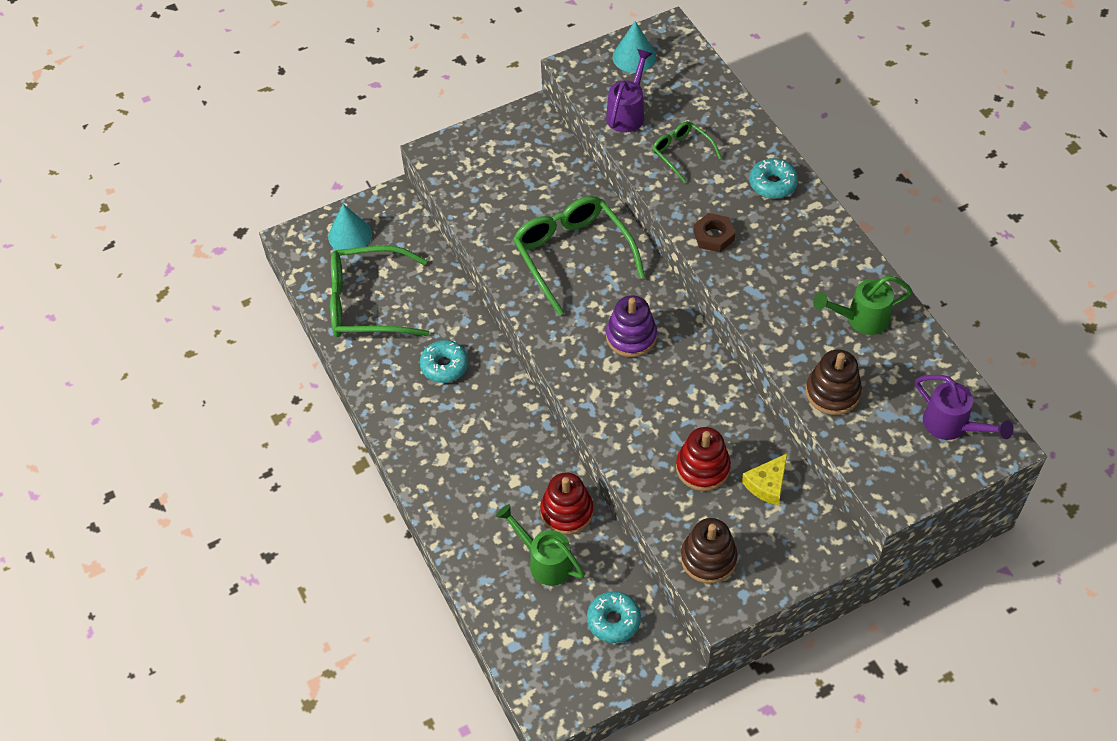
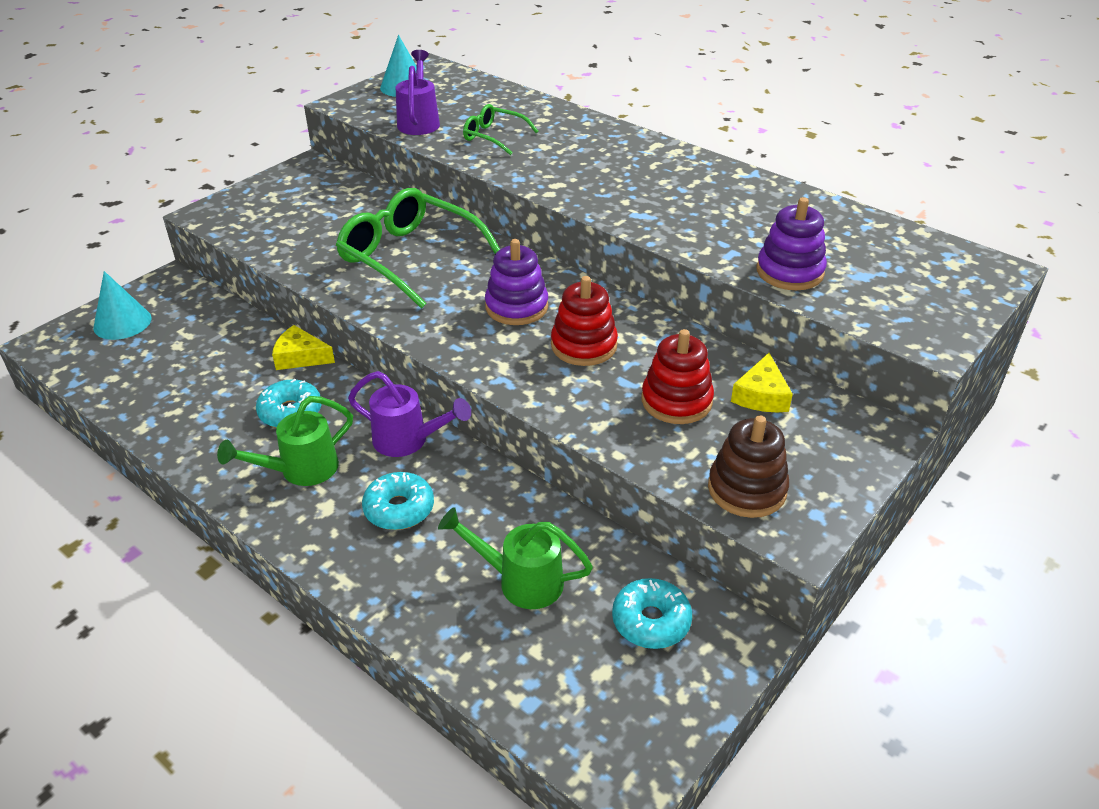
camera: 25 degrees left, 15 degrees down
green glasses [330,245,429,337] -> none
red stacking toy [540,472,593,535] -> red stacking toy moved to [551,276,618,366]
brown nut [693,213,735,252] -> none
turquoise donut [749,158,798,199] -> turquoise donut moved to [362,472,434,530]
brown stacking toy [806,349,862,415] -> purple stacking toy [756,197,827,290]
green watering can [813,275,913,335] -> green watering can moved to [217,396,353,486]
purple watering can [915,375,1014,440] -> purple watering can moved to [348,371,471,457]
none -> yellow cheese [272,325,335,370]

